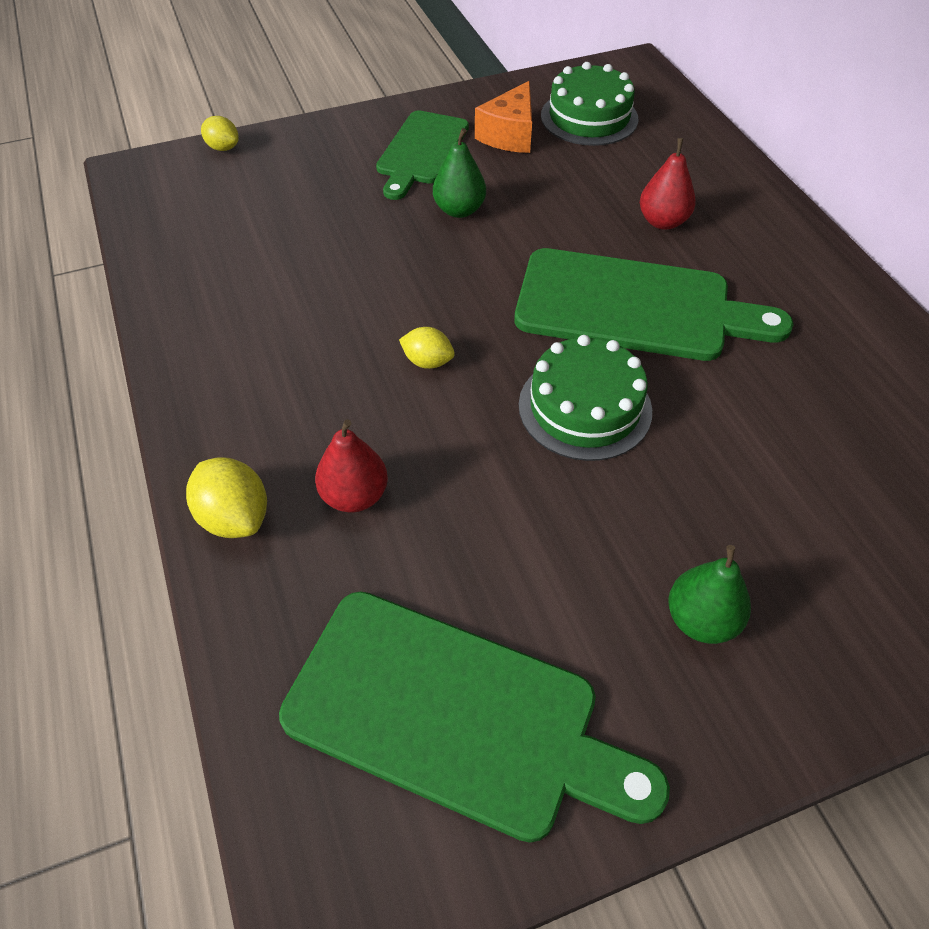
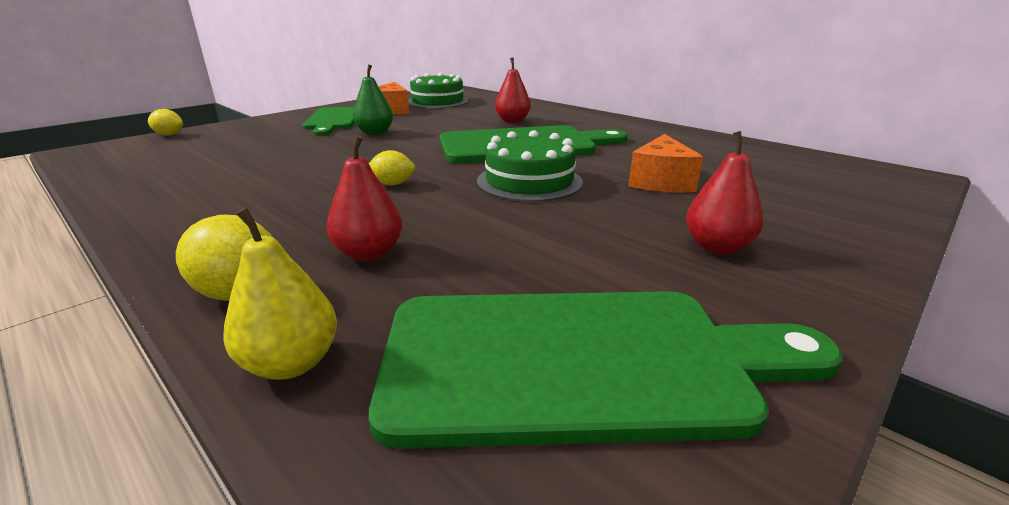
camera: 25 degrees left, 25 degrees down
green pear [668,545,751,644] -> red pear [686,131,763,254]
none -> yellow pear [223,207,337,380]
none -> orange cheese [628,134,703,192]

